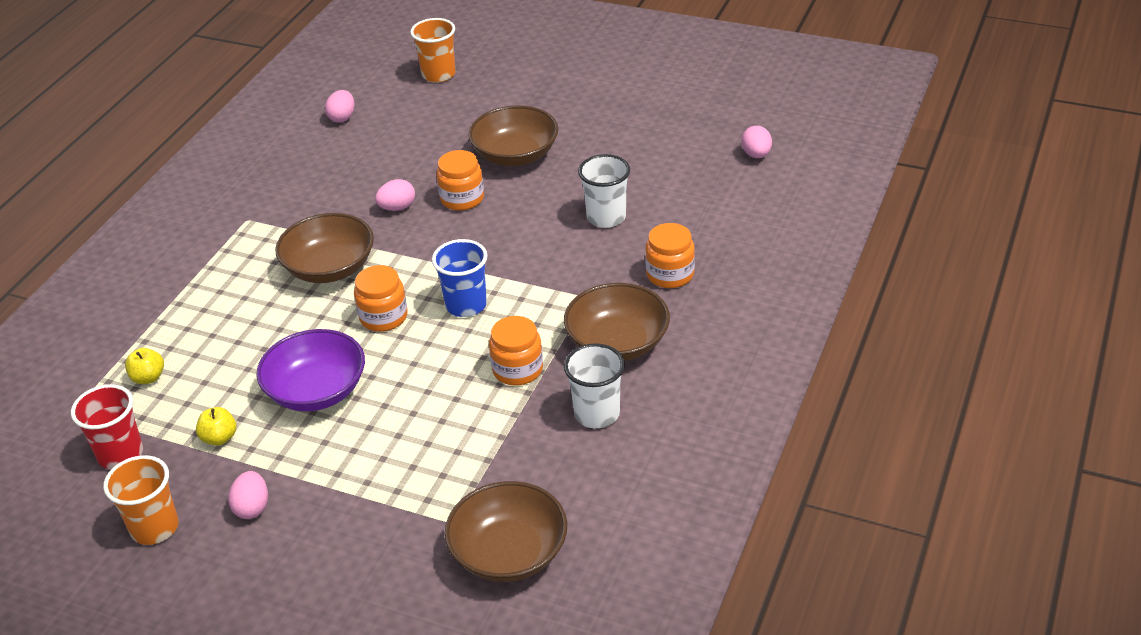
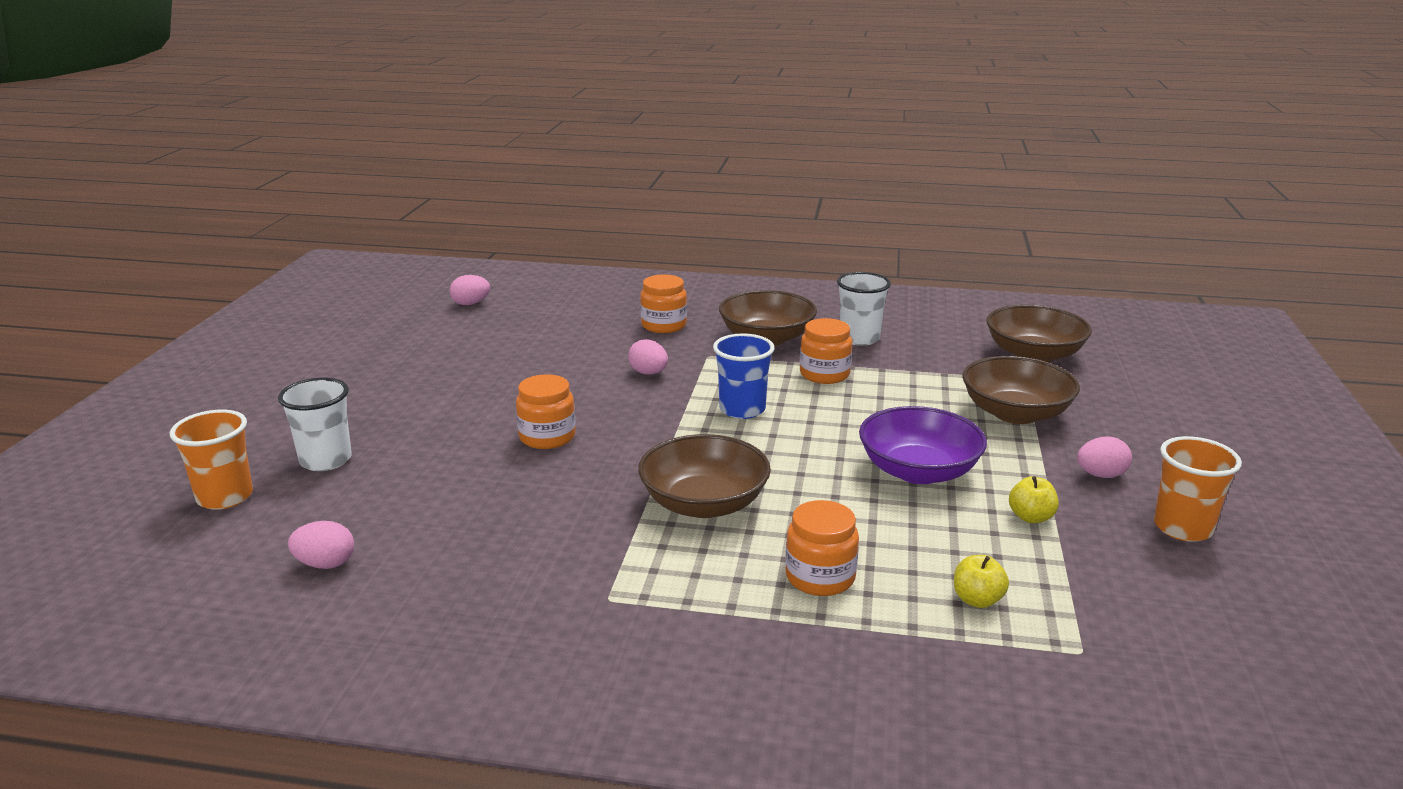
camera: 105 degrees left, 15 degrees down
red cup [71,384,143,469] -> none
orange jar [354,265,408,332] -> orange jar moved to [785,500,859,596]
pink egg [375,179,415,211] -> pink egg moved to [628,339,668,375]
brown bowl [469,105,558,166] -> brown bowl moved to [962,356,1080,424]
white cup [578,154,630,228] -> white cup moved to [278,378,352,471]

